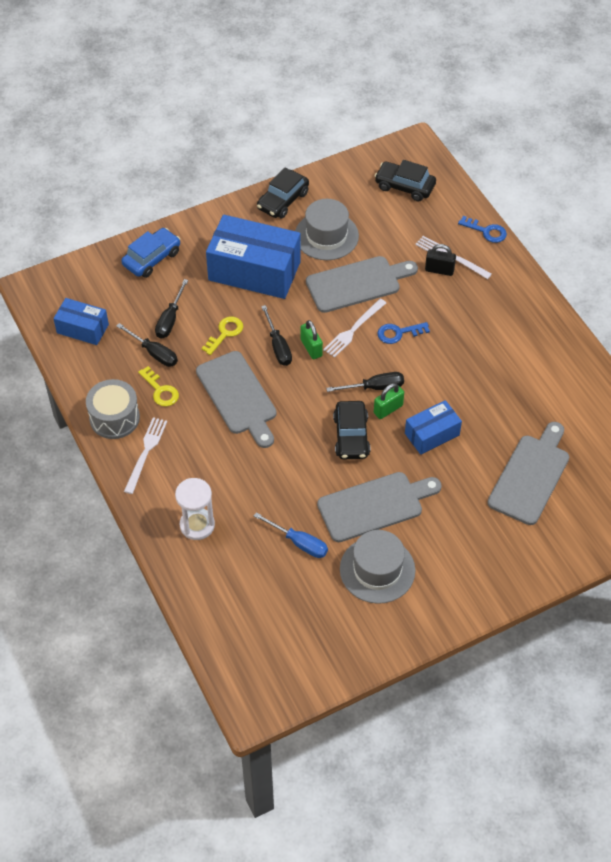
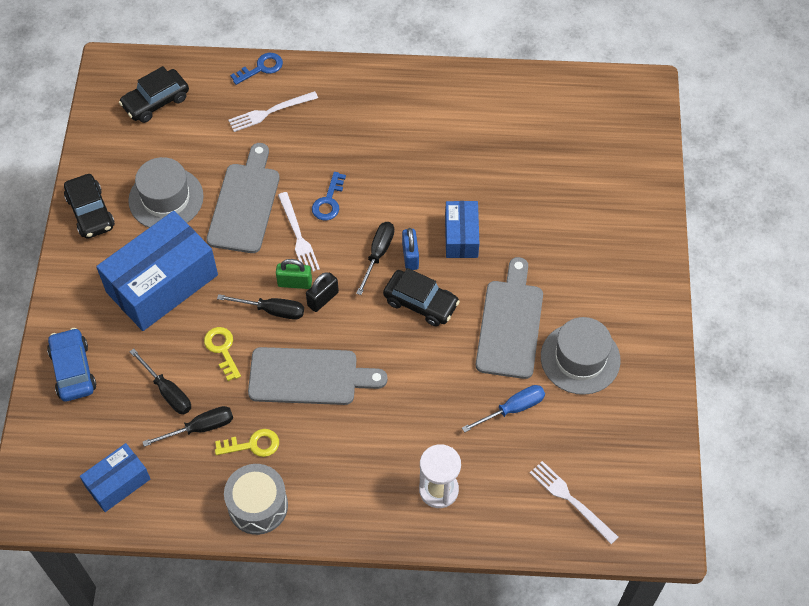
camera: 60 degrees left, 5 degrees up
white fork [124,417,167,494] -> white fork moved to [530,461,618,544]
green padlock [374,383,404,419] -> blue padlock [402,228,419,270]
black padlock [425,244,456,276] -> black padlock moved to [306,272,339,312]
grey cutting board [487,422,569,525] -> none

